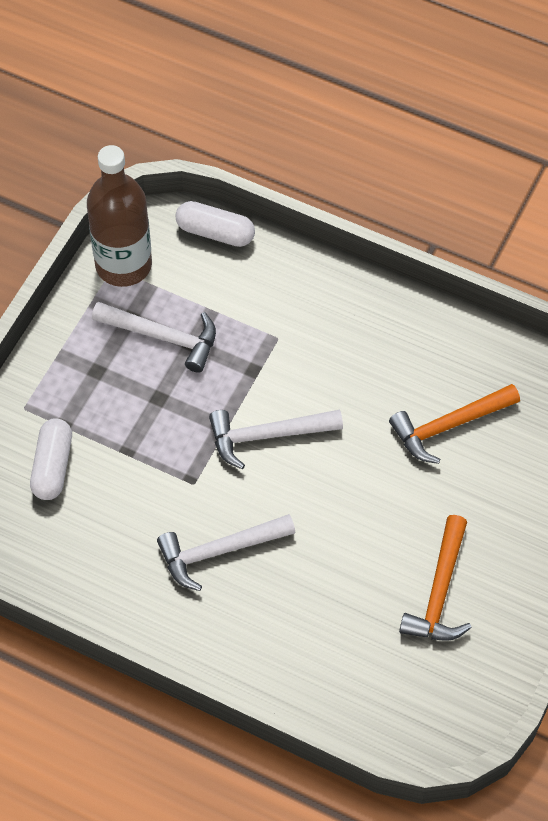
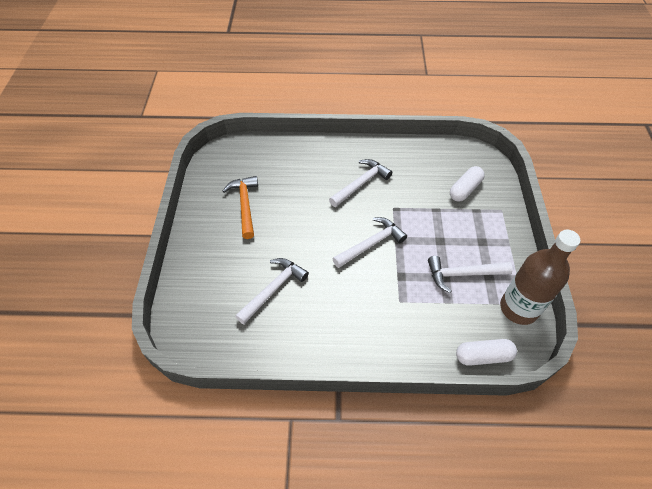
camera: 155 degrees right, 5 degrees down
white capsule [30,418,72,500] -> white capsule turned 60 degrees clockwise [450,166,485,202]
orange hammer [389,384,520,464] -> white hammer [235,258,309,324]

